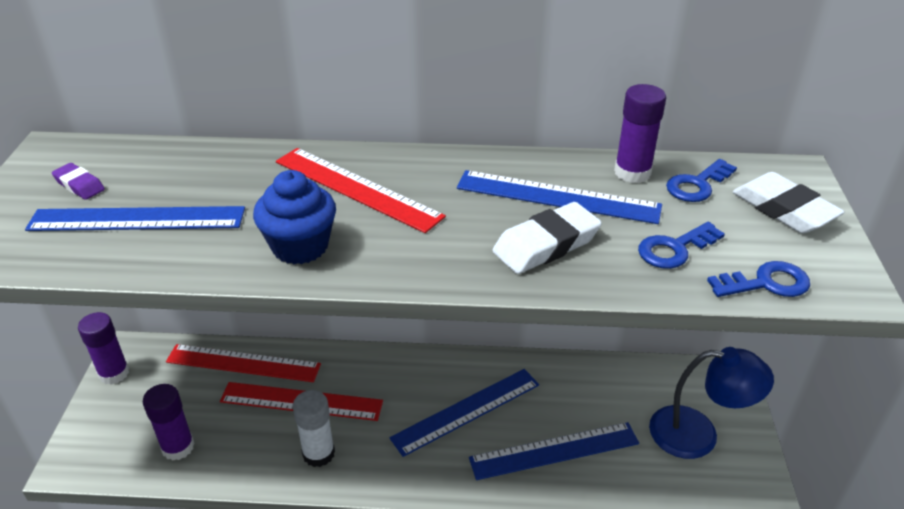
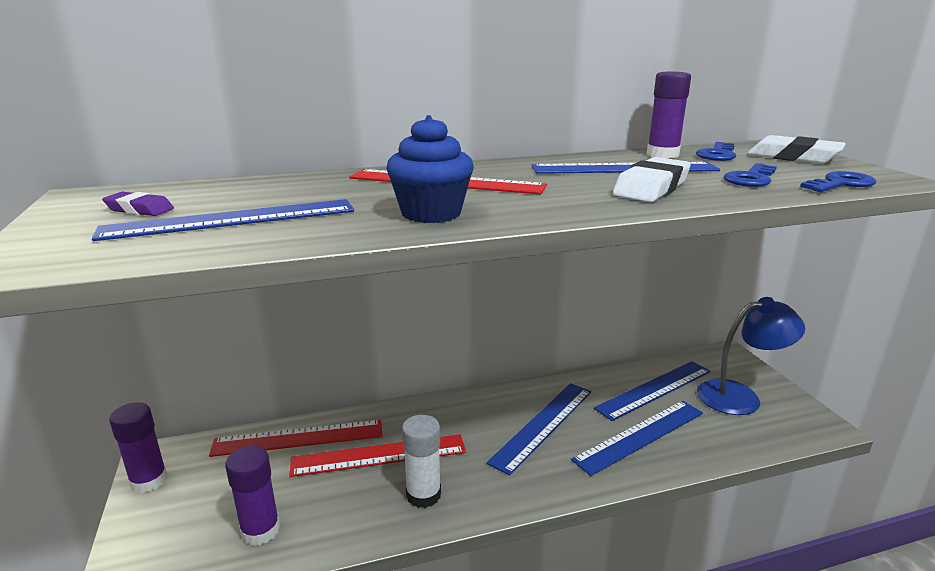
camera: 20 degrees left, 15 degrees down
none -> blue ruler [594,361,711,421]

